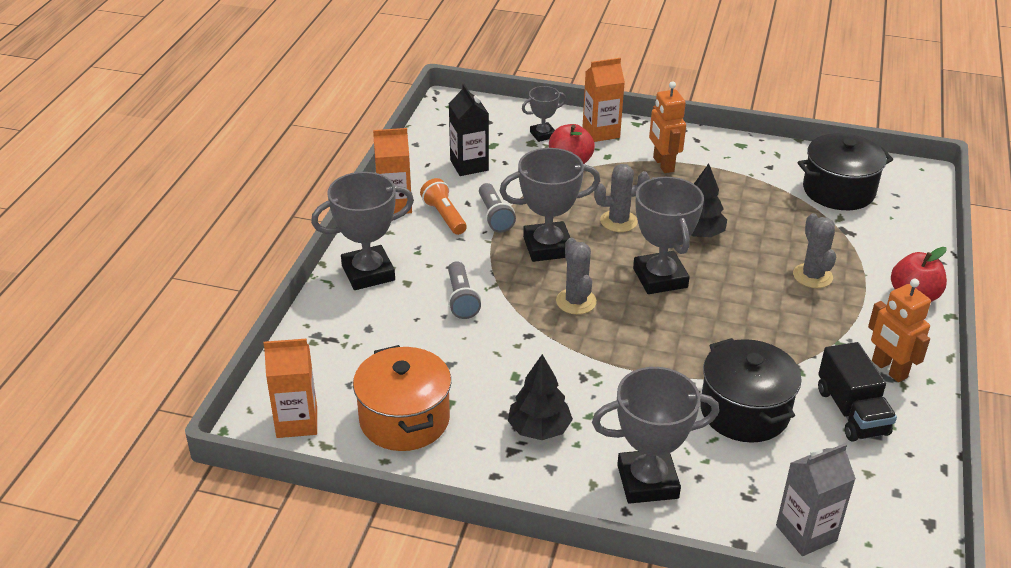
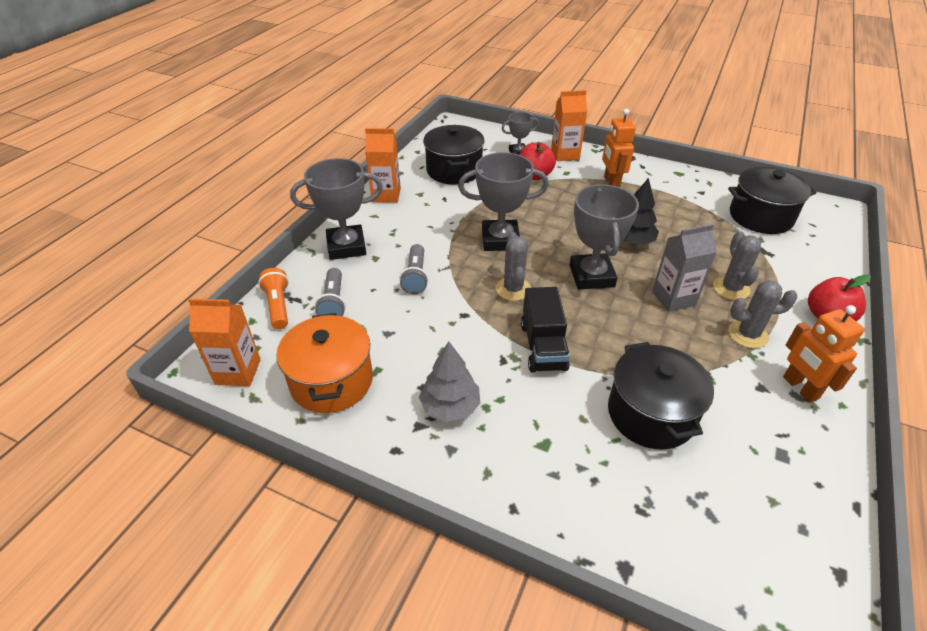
camera: 10 degrees right, 5 degrees up
orange flashlight [420,178,467,235] -> orange flashlight moved to [258,268,289,329]
black carton [449,84,489,176] -> black pot [423,125,485,184]
grey flashlight [479,183,516,232] -> grey flashlight moved to [315,268,346,316]
black tree [508,354,573,440] -> grey tree [419,342,480,422]
grey trophy [592,367,719,504] -> none
grey cactus [594,164,650,232] -> grey cactus moved to [728,280,797,349]
grey carton [776,443,856,556] -> grey carton moved to [652,224,717,312]
black truck [818,342,897,442] -> black truck moved to [521,287,570,373]

